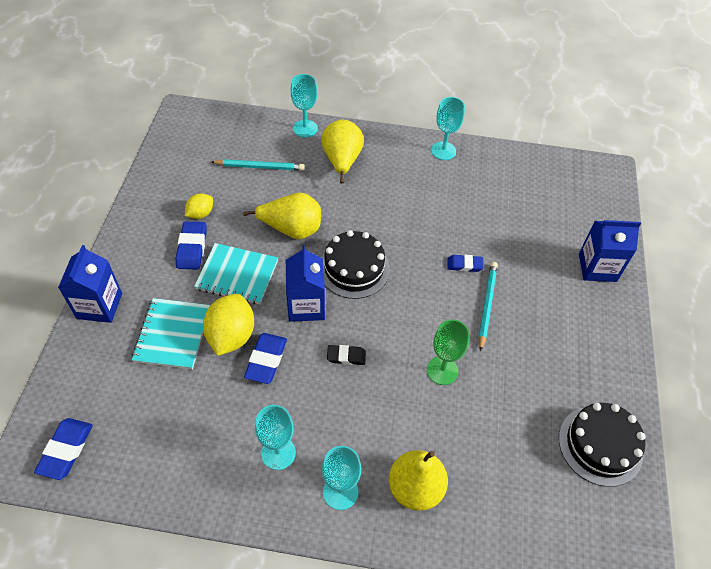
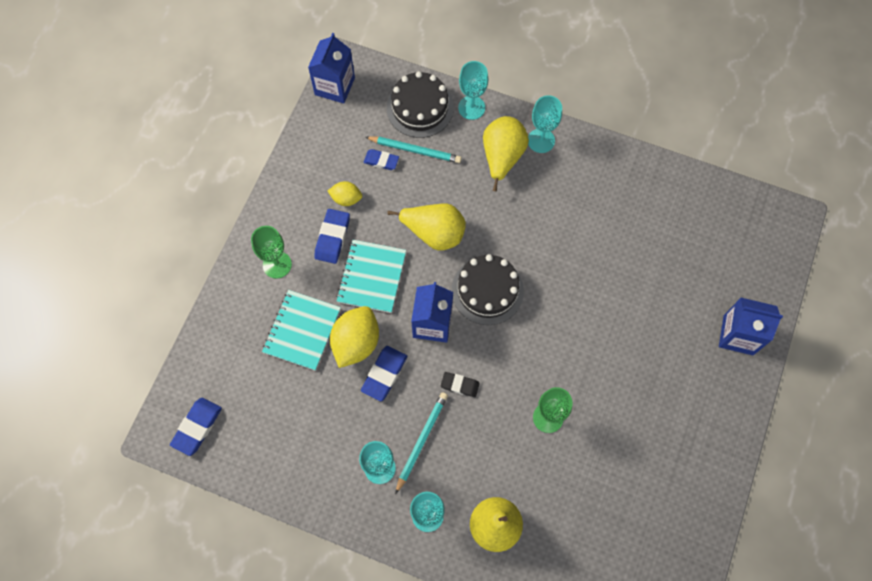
camera: 15 degrees right, 15 degrees up
blue carton [58,245,122,323] -> blue carton moved to [308,33,355,104]
yellow lemon [185,193,213,219] -> yellow lemon turned 45 degrees clockwise [328,181,362,206]
turquoise notebook [194,243,278,304] -> turquoise notebook turned 75 degrees clockwise [336,240,406,313]
turquoise goblet [431,97,465,160] -> turquoise goblet moved to [528,95,562,153]
blue eraser [448,255,484,272] -> blue eraser moved to [364,149,399,170]
turquoise pencil [479,262,498,352] -> turquoise pencil moved to [395,392,448,494]
black cake [559,403,646,487] -> black cake moved to [387,71,454,138]
none -> green goblet [251,226,292,278]

